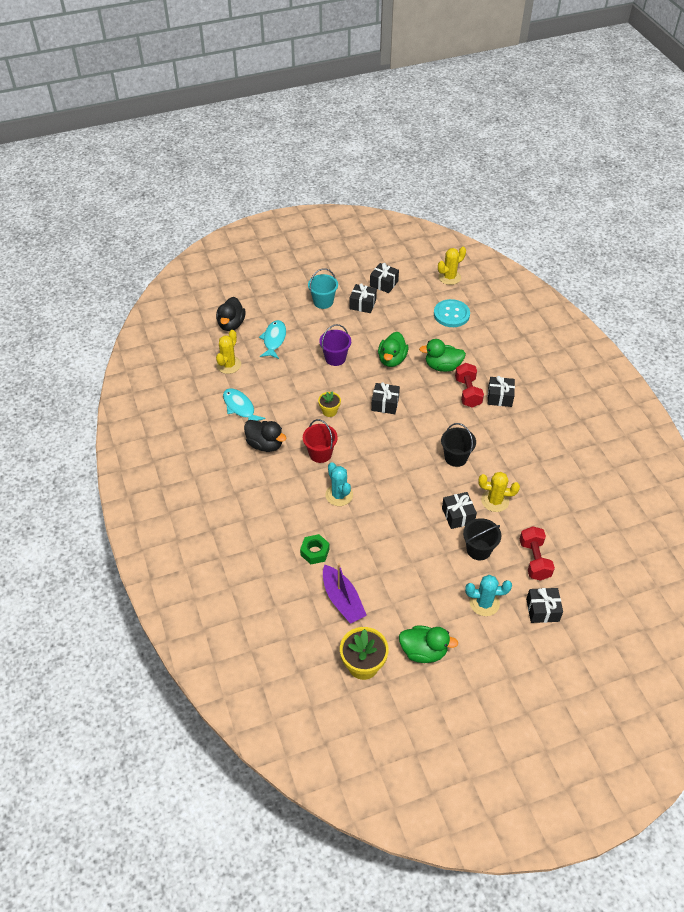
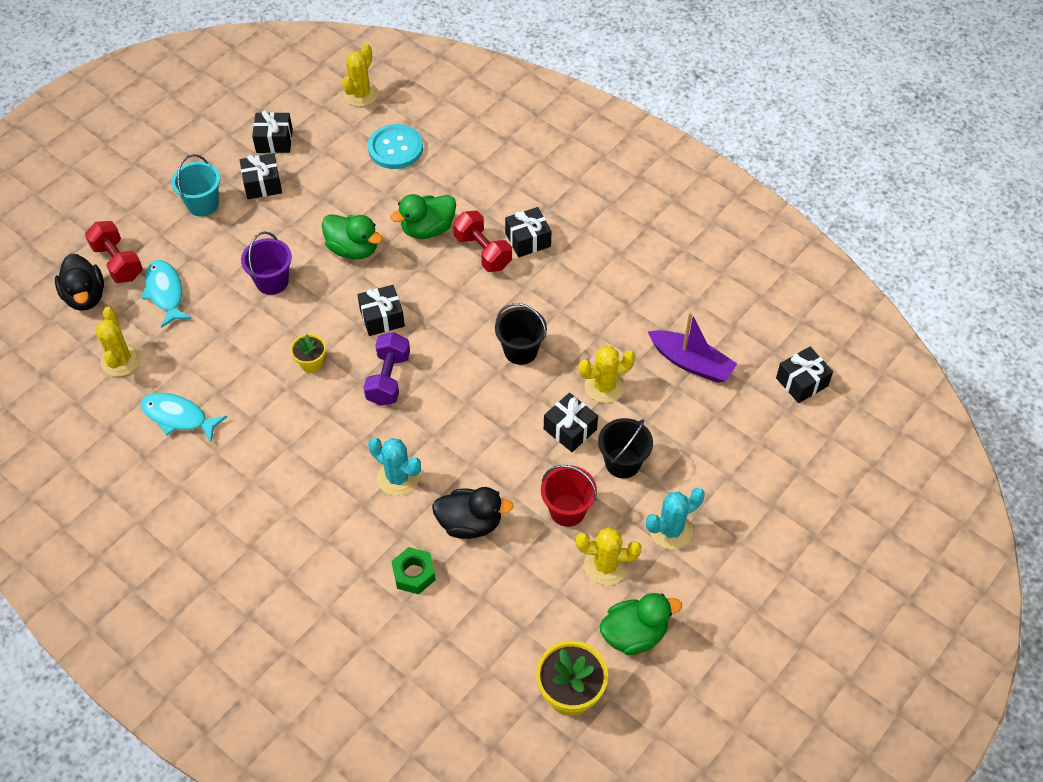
camera: 30 degrees left, 5 degrees up
black duck [244,420,286,452] -> black duck moved to [432,487,514,539]
red bucket [303,419,338,463] -> red bucket moved to [541,465,597,527]
purple boat [323,563,367,624] -> purple boat moved to [648,312,737,383]
green duck [378,332,408,367] -> green duck turned 45 degrees counterclockwise [322,214,383,260]
red dumbbell [520,526,555,581] -> red dumbbell moved to [85,221,143,283]
black gift [526,588,563,623] -> black gift moved to [776,346,833,403]
none -> purple dumbbell [364,332,410,406]
none -> yellow cactus [576,527,641,585]

